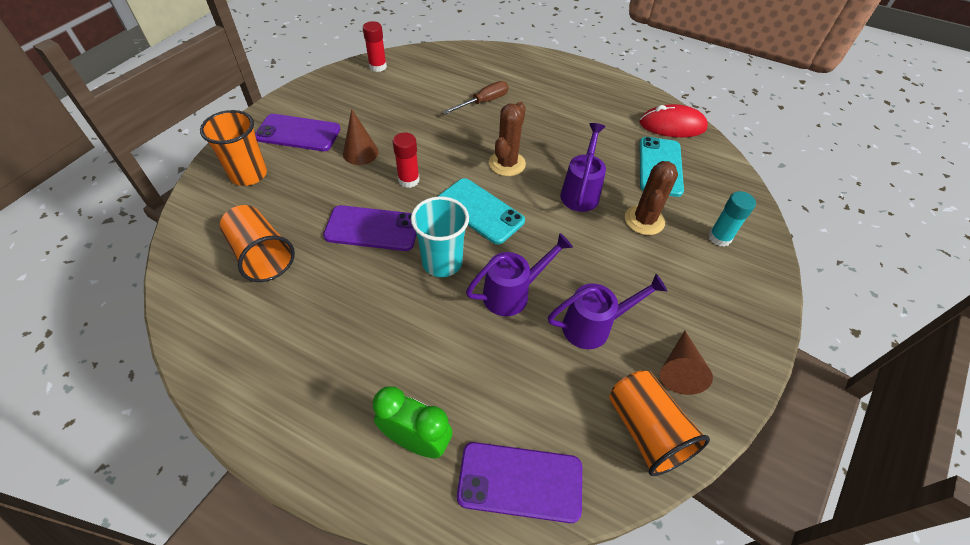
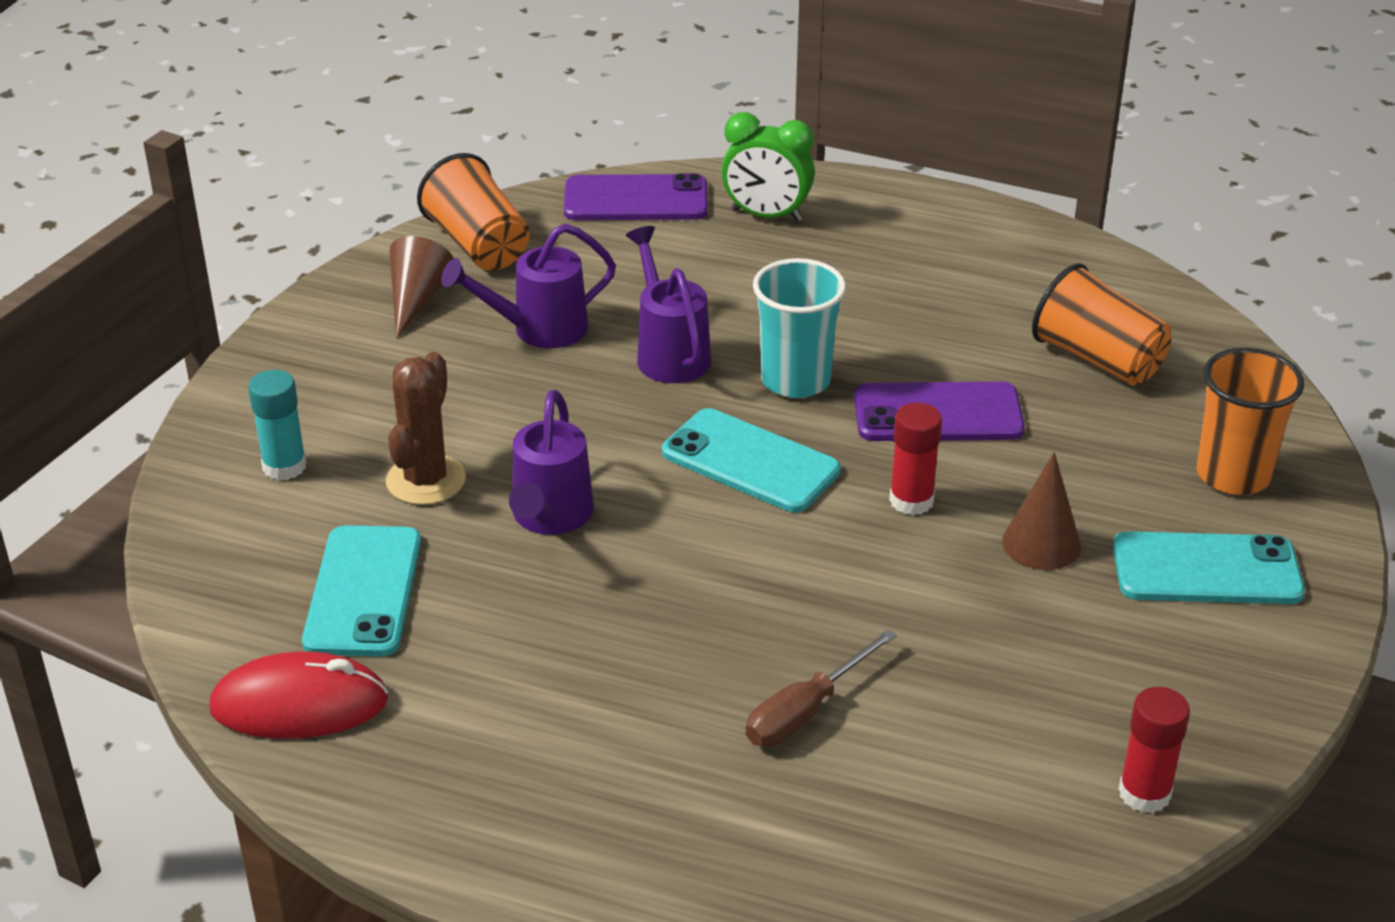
camera: 175 degrees right, 15 degrees down
purple phone [255,114,340,151] -> turquoise phone [1113,531,1305,604]
purple watering can [466,233,573,316] -> purple watering can turned 105 degrees clockwise [626,226,711,383]
brown cactus [489,102,526,176] -> none

